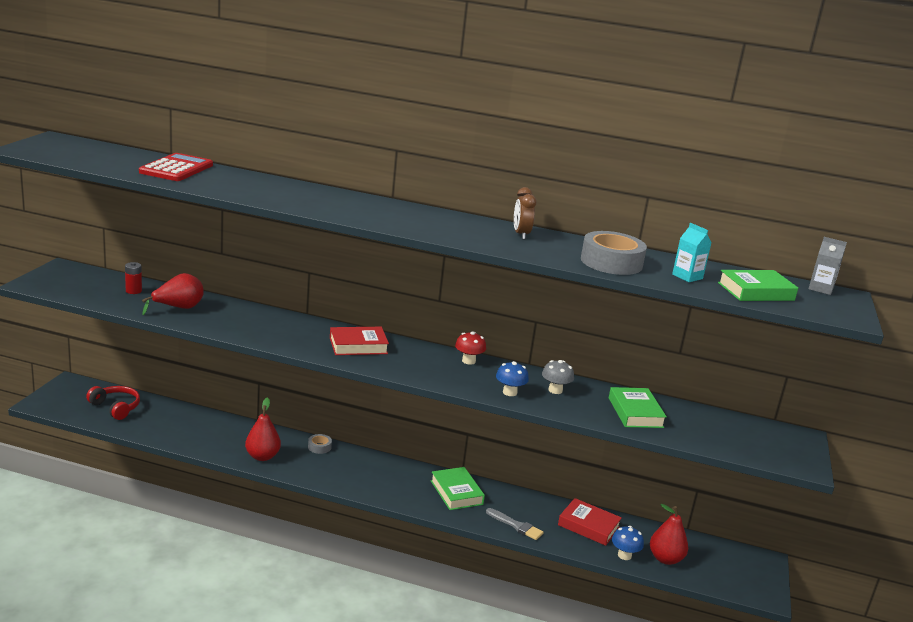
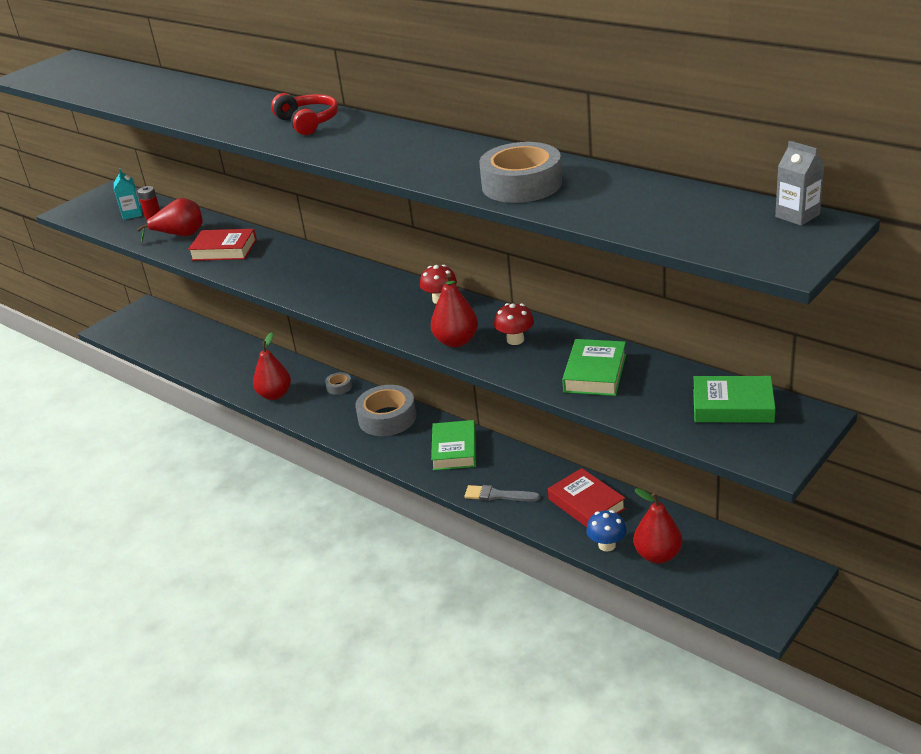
camera: 30 degrees right, 10 degrees up
red headphones [86,386,140,420] -> red headphones moved to [271,93,338,135]
red calculator [139,153,213,181] -> none
red book [330,327,389,355] -> red book moved to [188,229,257,261]
grey brush [486,508,544,540] -> grey brush turned 135 degrees clockwise [465,485,540,501]
blue mushroom [496,361,529,396] -> red pear [431,274,478,347]
brown clock [514,187,536,240] -> none
grey mushroom [542,360,574,394] -> red mushroom [494,303,534,345]
turquoise carton [672,223,712,282] -> turquoise carton moved to [114,169,142,220]
green book [718,270,798,301] -> green book moved to [693,376,776,423]
none -> grey tape [355,385,416,436]

